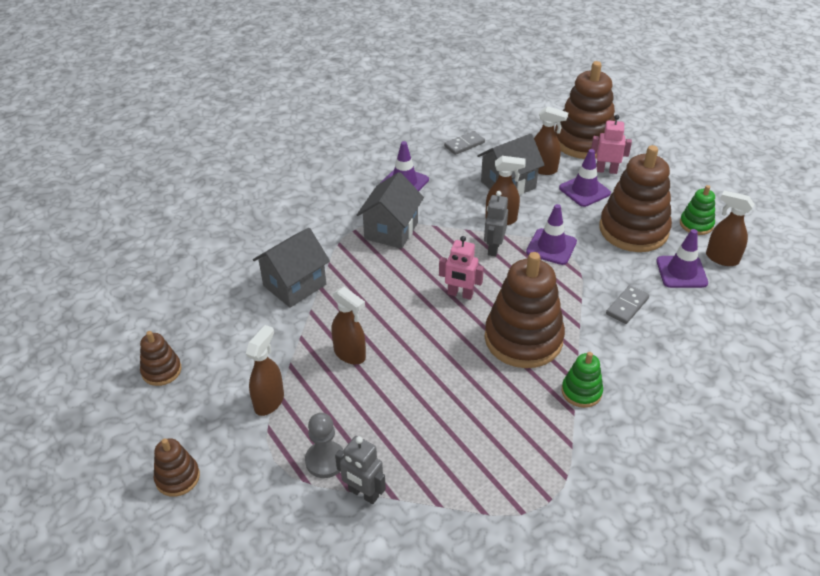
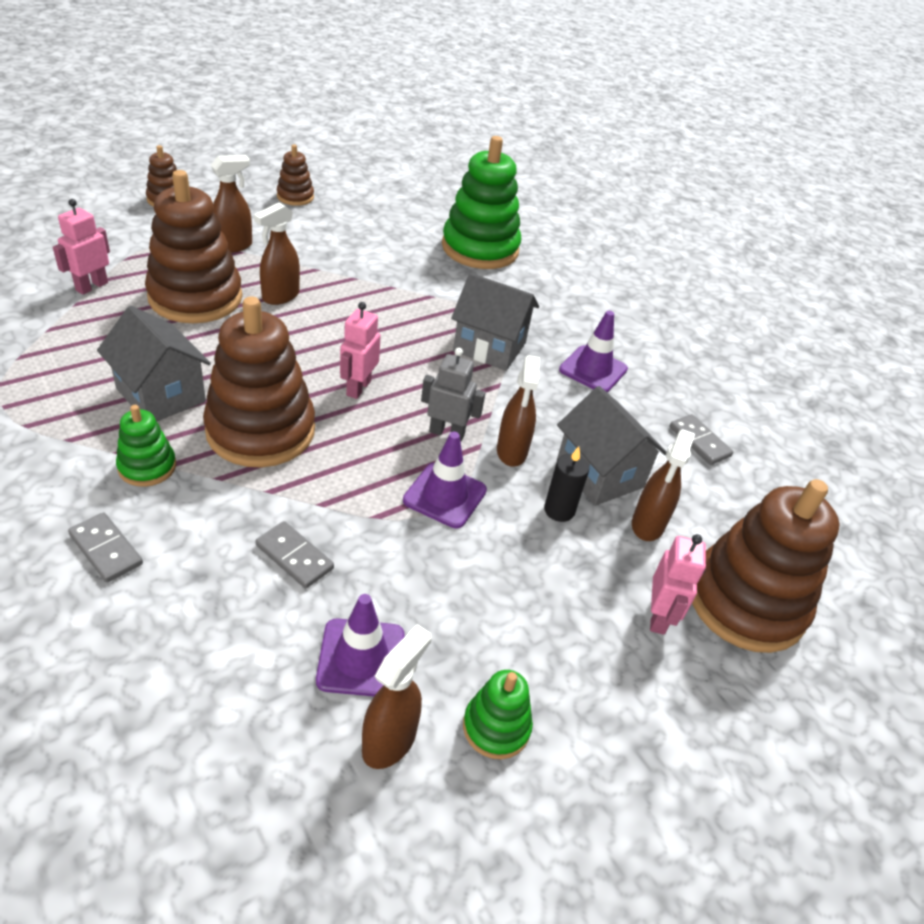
camera: 85 degrees right, 0 degrees up
brown spray bottle [246,325,284,416] -> brown spray bottle turned 60 degrees counterclockwise [211,155,252,253]
grey house [253,228,330,308] -> grey house moved to [97,306,211,422]
grey pawn [305,413,344,478] -> none
grey robot [335,436,386,504] -> pink robot [53,199,110,295]
purple traffic cone [559,149,611,207] -> none
brown stacking toy [600,145,672,252] -> brown stacking toy moved to [145,170,242,323]
none -> grey domino [68,512,143,583]
none -> green stacking toy [442,136,521,269]
none -> black candle [544,447,589,522]

